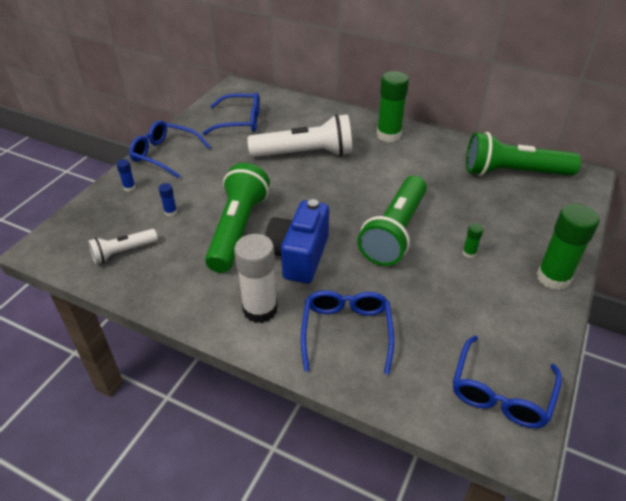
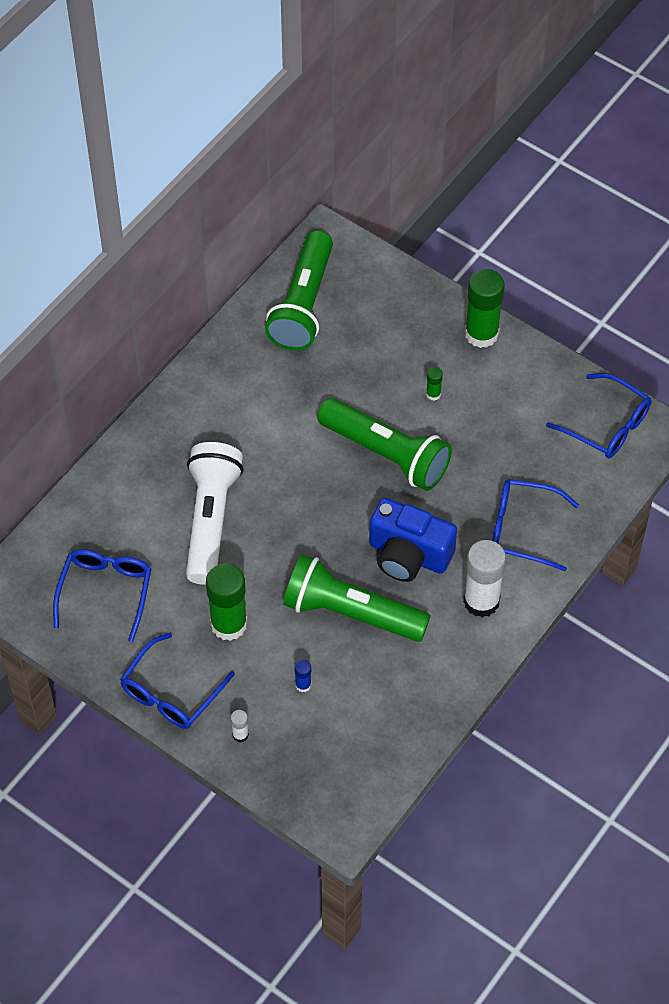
camera: 80 degrees left, 15 degrees up
white flashlight [88,229,158,264] -> none
blue glue stick [116,159,136,191] -> white glue stick [231,710,249,742]
green glue stick [377,71,409,142] -> green glue stick moved to [206,563,247,641]

